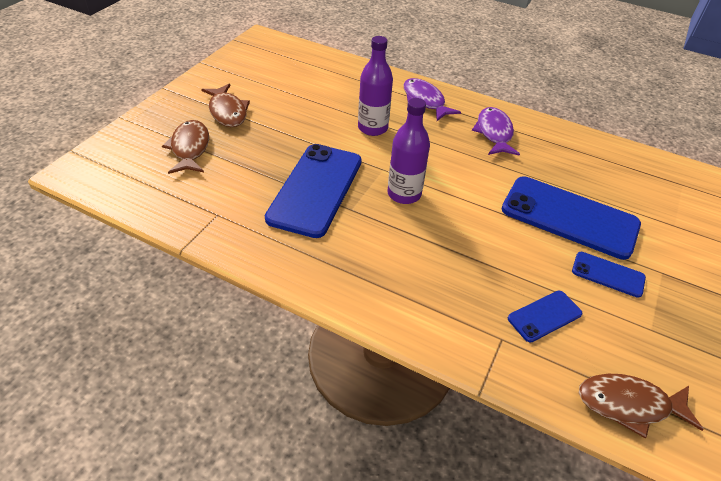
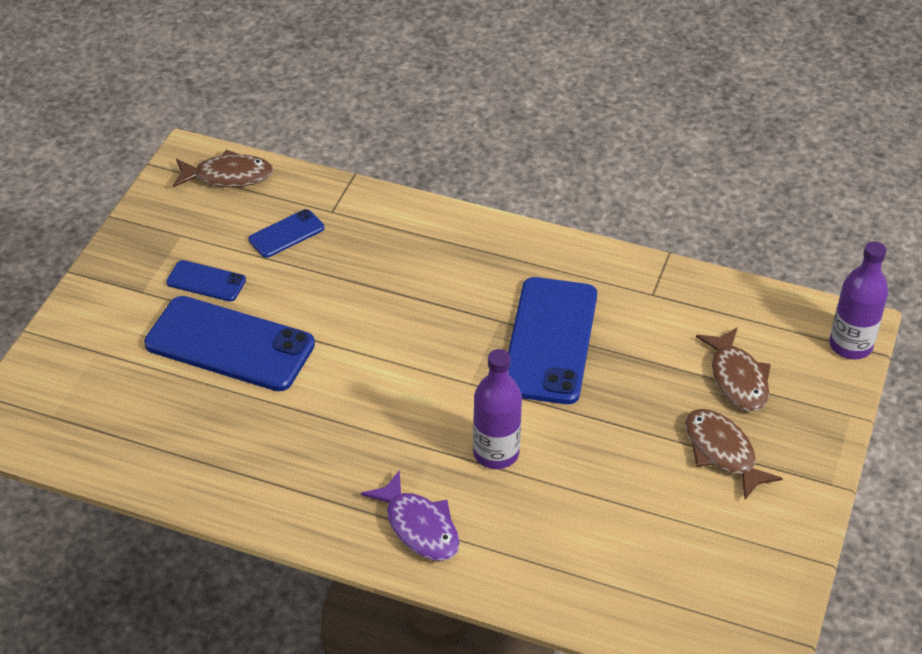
camera: 175 degrees right, 0 degrees up
purple bottle [388,98,430,204] -> purple bottle moved to [829,241,888,359]
purple fish [472,107,520,156] -> none

